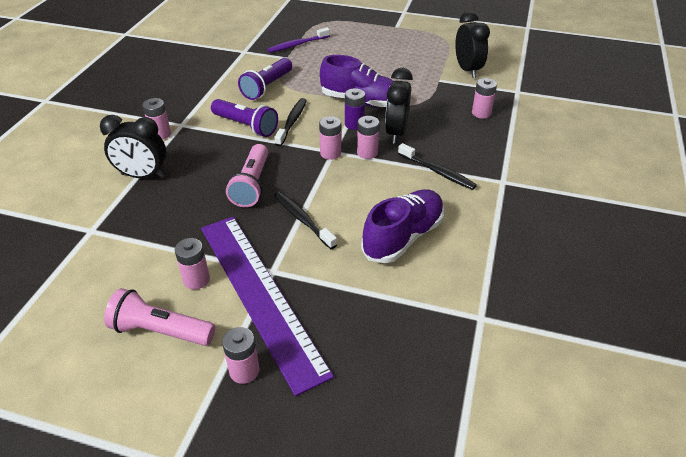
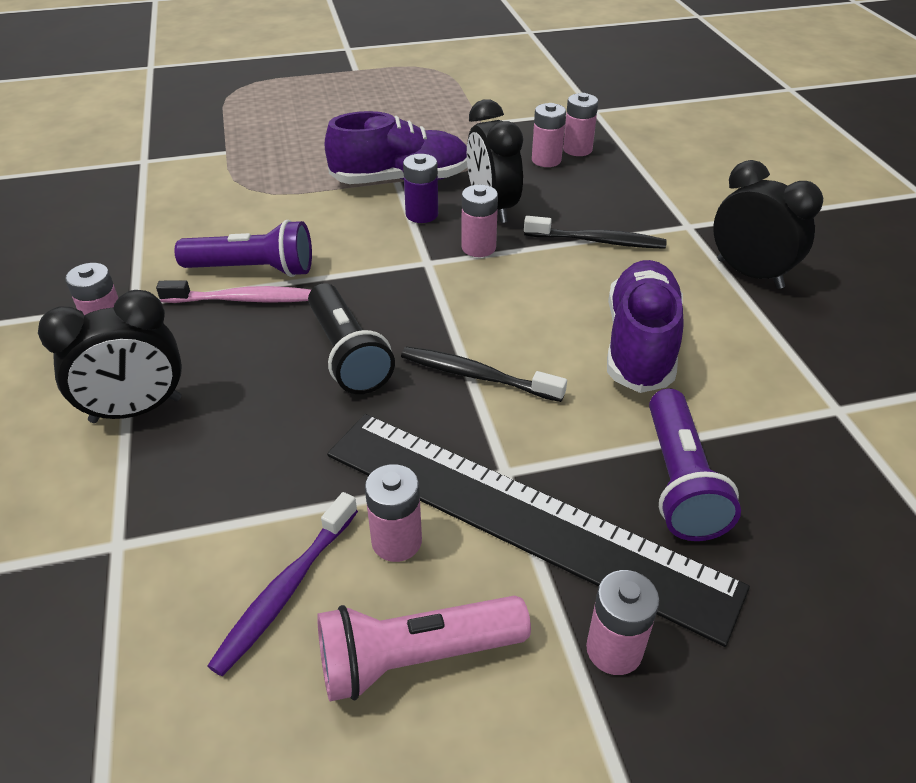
camera: 30 degrees left, 0 degrees up
purple ruler [201,217,334,396] -> black ruler [327,414,750,647]
pink flashlight [226,144,268,207] -> black flashlight [308,283,395,394]
purple flashlight [238,58,292,100] -> purple flashlight moved to [649,388,741,541]
purple toothbrush [267,28,330,53] -> purple toothbrush moved to [207,492,358,676]
black toothbrush [274,98,307,147] -> none
pink battery [319,116,341,160] -> pink battery moved to [532,103,566,167]
black clock [455,11,490,78] -> black clock moved to [713,160,823,289]
none -> pink toothbrush [156,280,312,303]

